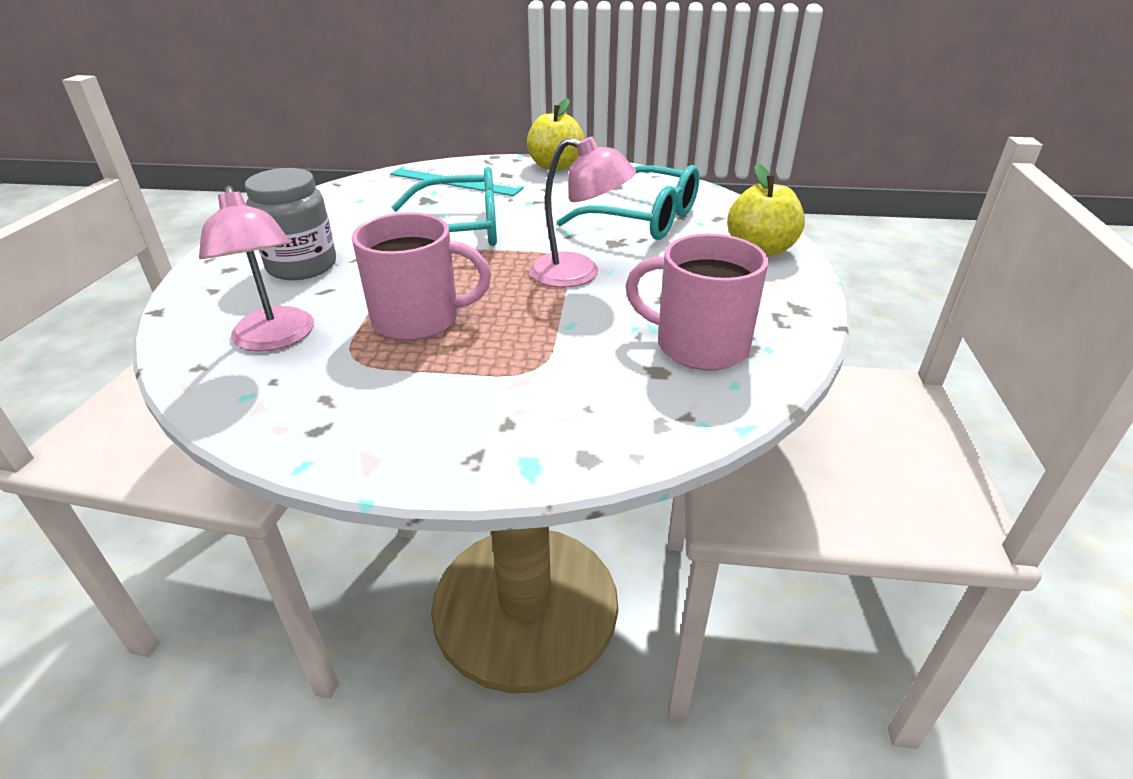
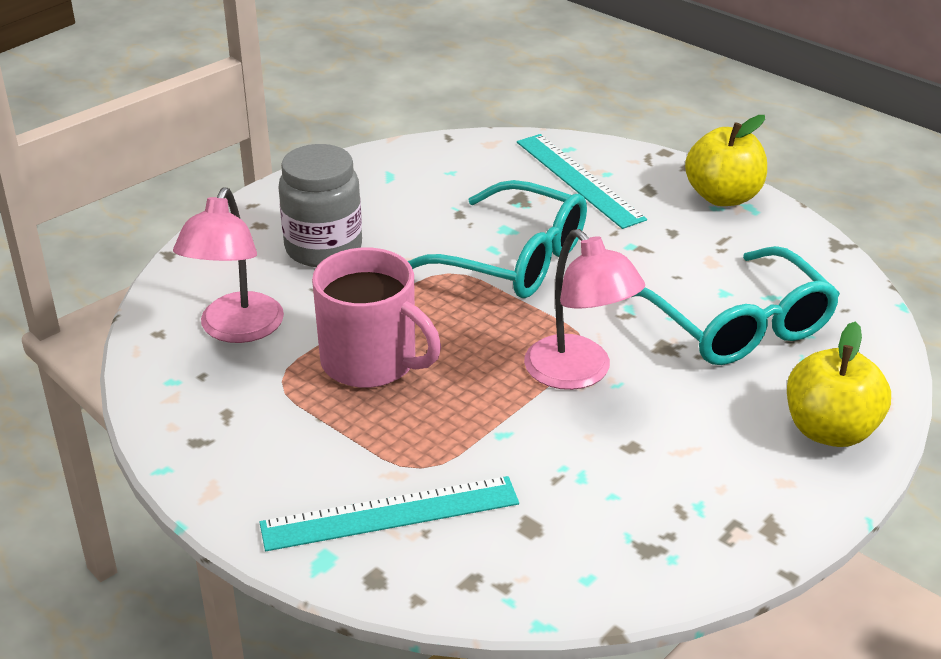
camera: 35 degrees right, 0 degrees up
pink mug [625,234,769,370] -> none
none -> turquoise ruler [259,476,519,551]

